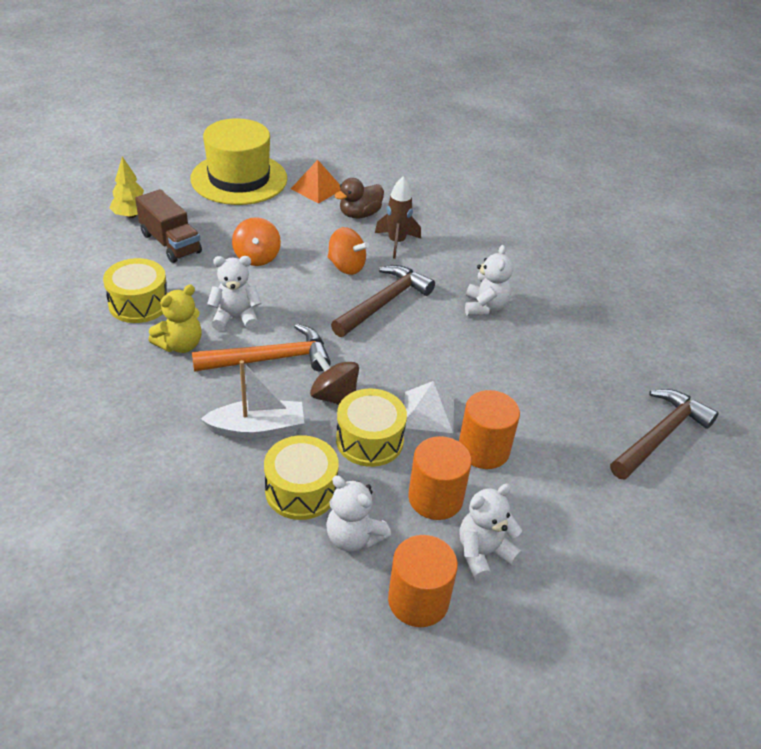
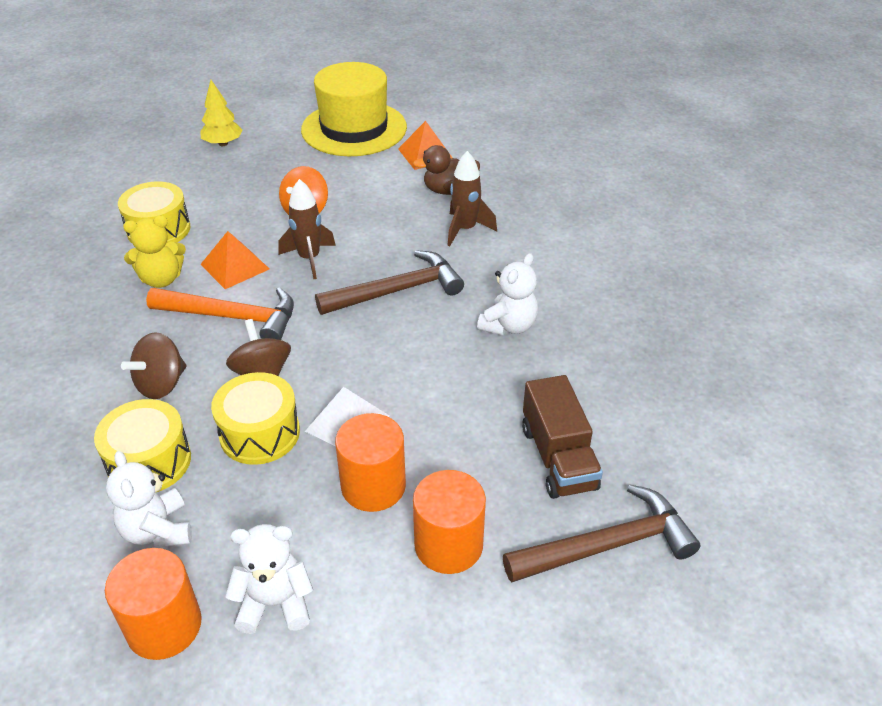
camera: 30 degrees right, 0 degrees up
brown truck [135,189,202,263] -> brown truck moved to [522,375,603,499]
white boat [201,360,304,439] -> brown spinning top [121,332,186,399]
white teddy bear [207,256,262,331] -> orange pyramid [200,231,269,289]
orange spinning top [328,227,369,275] -> none
orange cylinder [408,436,472,520] -> orange cylinder moved to [413,470,486,574]
none -> brown rocket [278,179,336,279]

